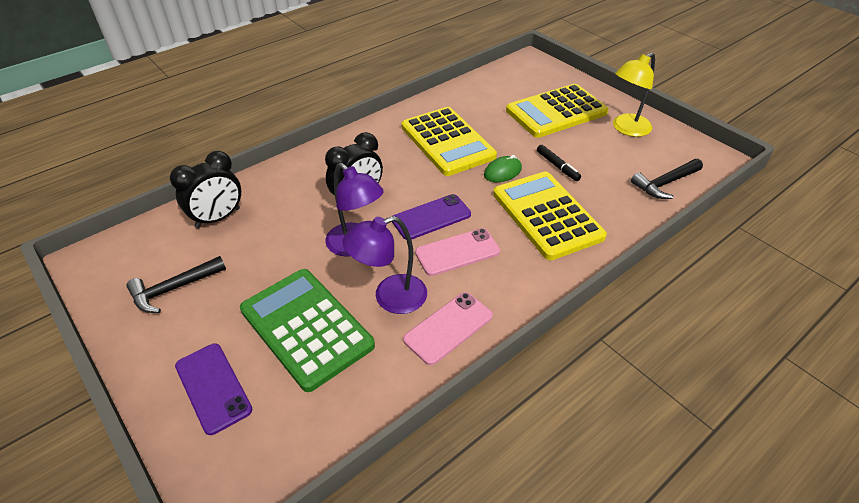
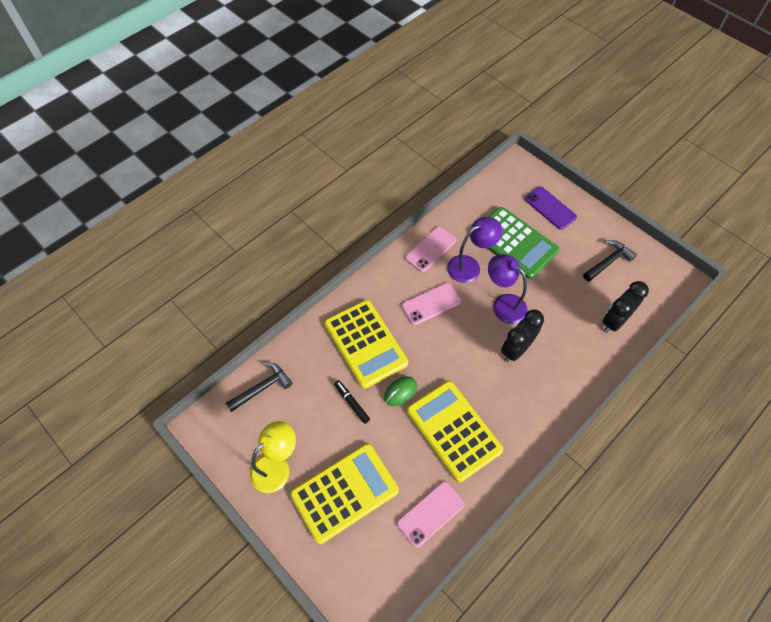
camera: 175 degrees right, 15 degrees up
purple phone [392,194,471,240] -> none
none -> pink phone [397,481,465,548]

